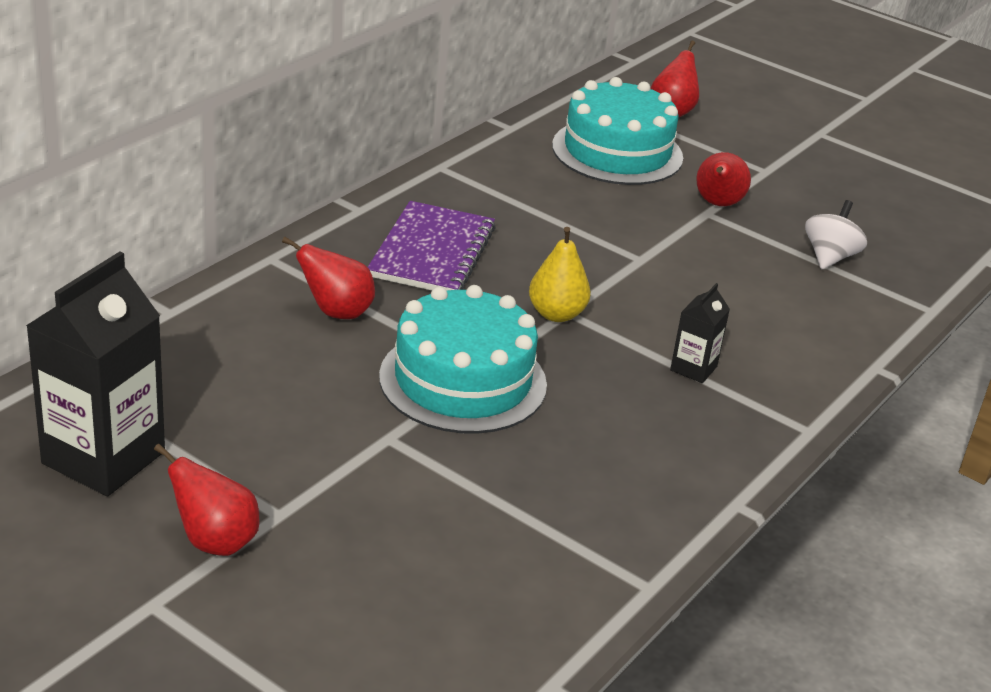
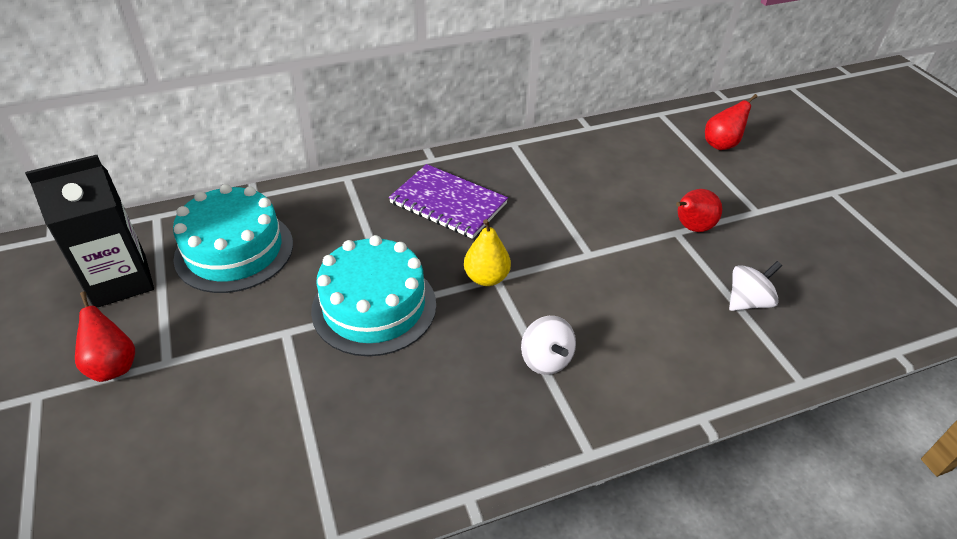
camera: 35 degrees right, 10 degrees up
red pear [282,236,375,319] -> none
purple notebook [368,201,496,290] -> purple notebook turned 75 degrees clockwise [389,164,508,239]
turquoise cake [552,77,683,185] -> turquoise cake moved to [173,184,293,293]
black carton [670,283,730,383] -> white spinning top [521,316,576,375]

